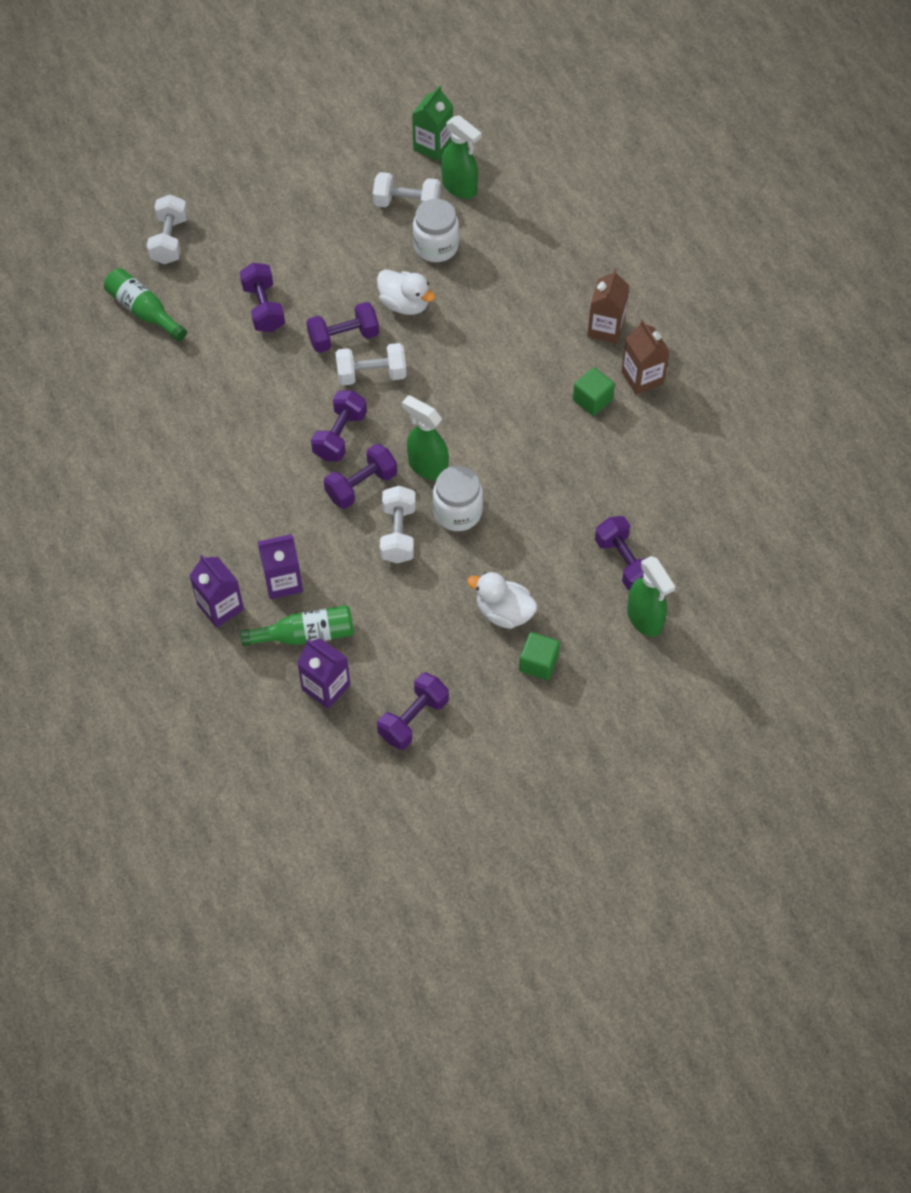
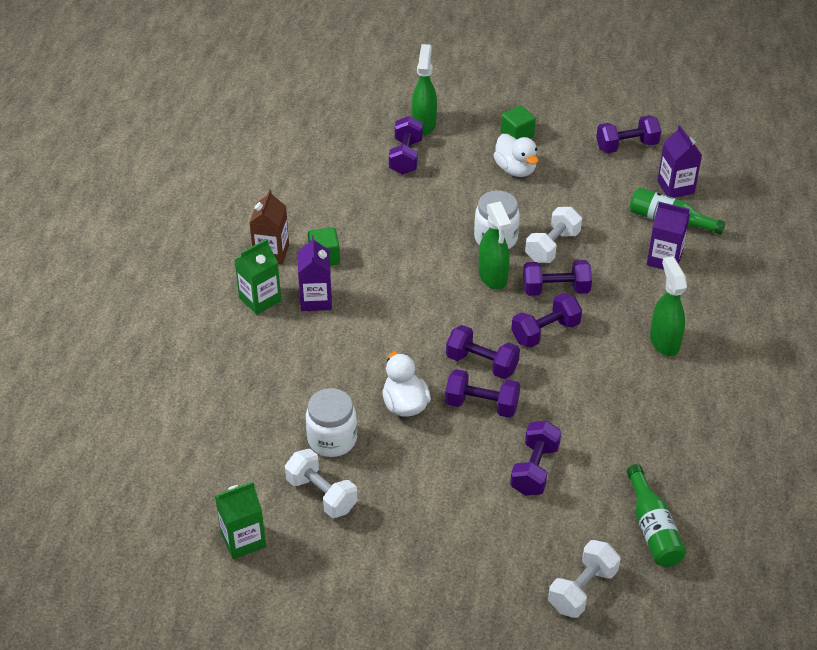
camera: 145 degrees left, 15 degrees down
purple carton [189,555,244,628] -> purple carton moved to [298,235,332,311]
white dumbbell [335,343,406,386] -> purple dumbbell [446,325,520,379]
green spray bottle [441,115,482,199] -> green spray bottle moved to [650,256,687,356]
brown carton [587,269,629,344] -> green carton [234,239,281,315]

